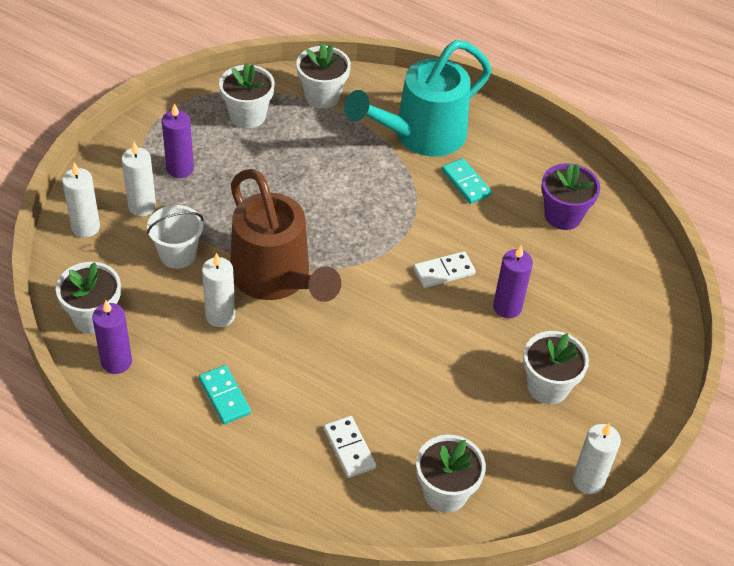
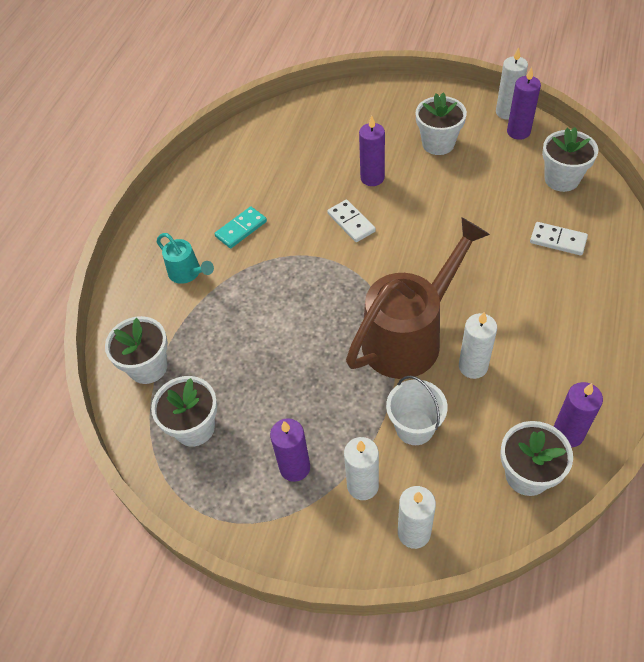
camera: 95 degrees left, 5 degrees up
turquoise domino [199,365,251,424] -> none
white domino [324,416,376,478] -> white domino turned 60 degrees clockwise [530,222,588,255]
turquoise watering can [344,40,492,156] -> turquoise watering can [157,233,214,284], size x0.46
purple flower pot [541,163,600,230] -> none
none -> purple candle [507,67,541,140]

